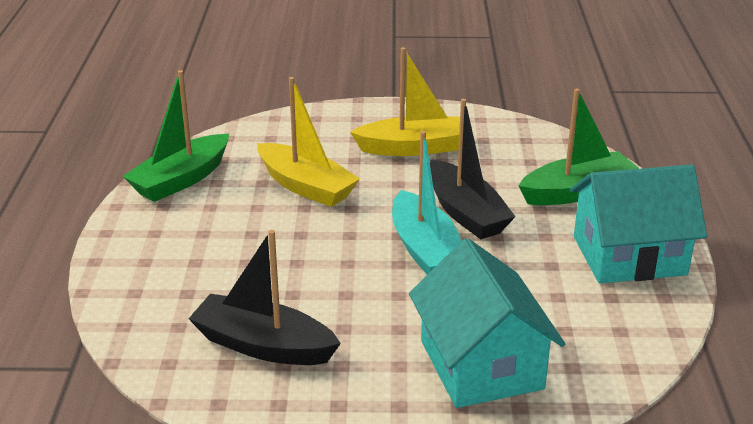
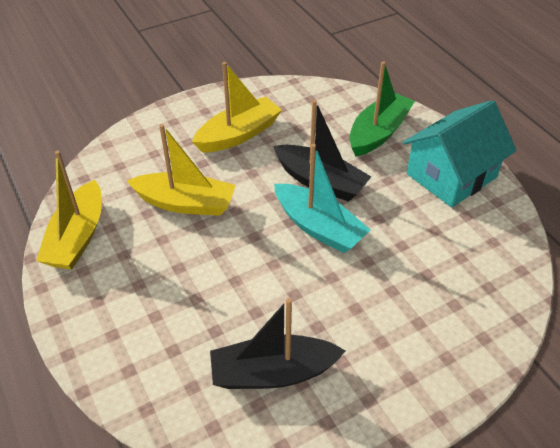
camera: 30 degrees left, 15 degrees up
green boat [123,70,229,202] -> yellow boat [36,150,102,270]
turquoise house [409,238,565,408] -> none

